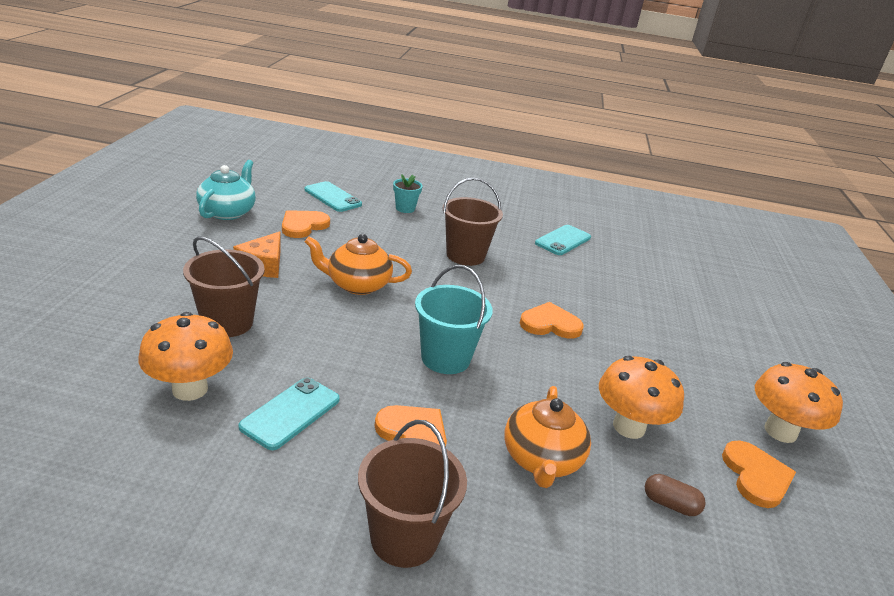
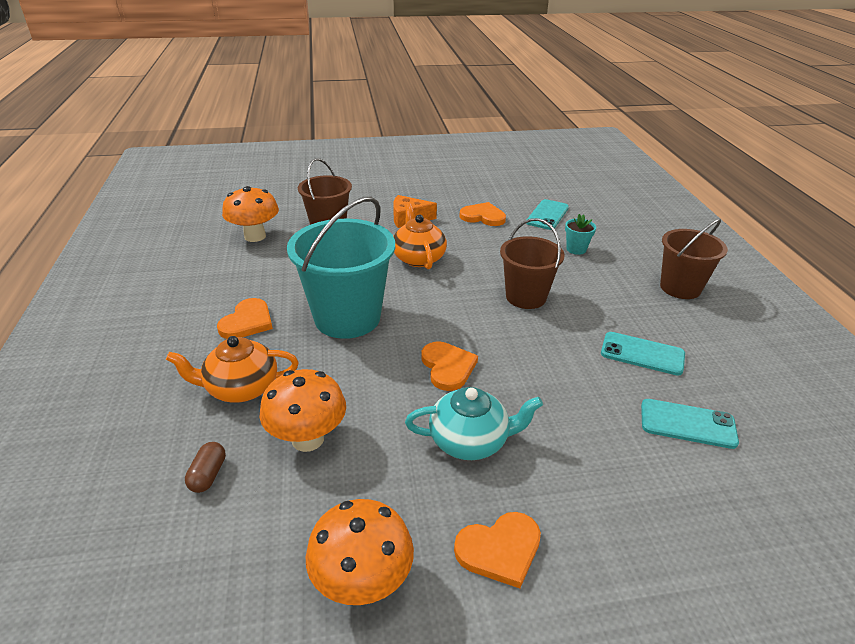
camera: 75 degrees right, 5 degrees up
turquoise teapot [196,160,256,220] -> turquoise teapot moved to [405,387,543,460]
turquoise phone [238,378,340,450] -> turquoise phone moved to [641,399,739,449]
brown bucket [358,420,467,568] -> brown bucket moved to [660,219,728,299]
turquoise bucket [415,265,493,374] -> turquoise bucket [287,197,395,339], size x1.55
orange heart [722,441,796,508] -> orange heart moved to [454,512,541,589]

